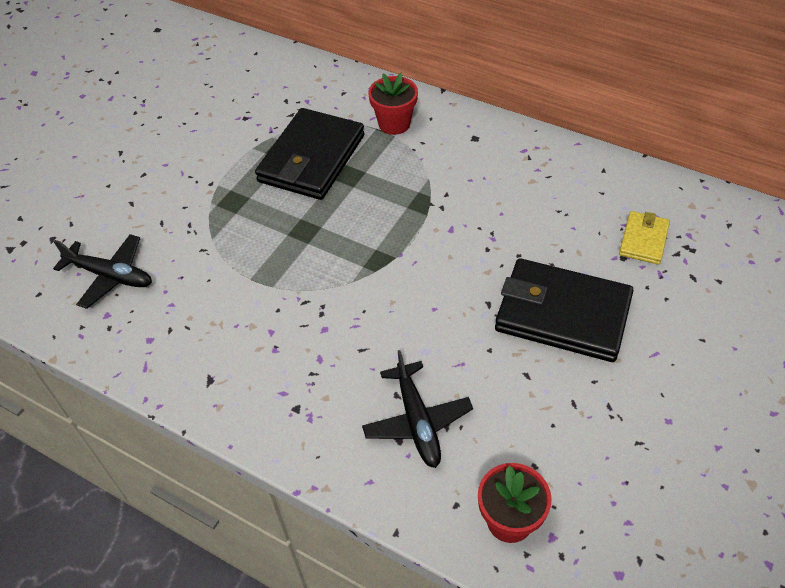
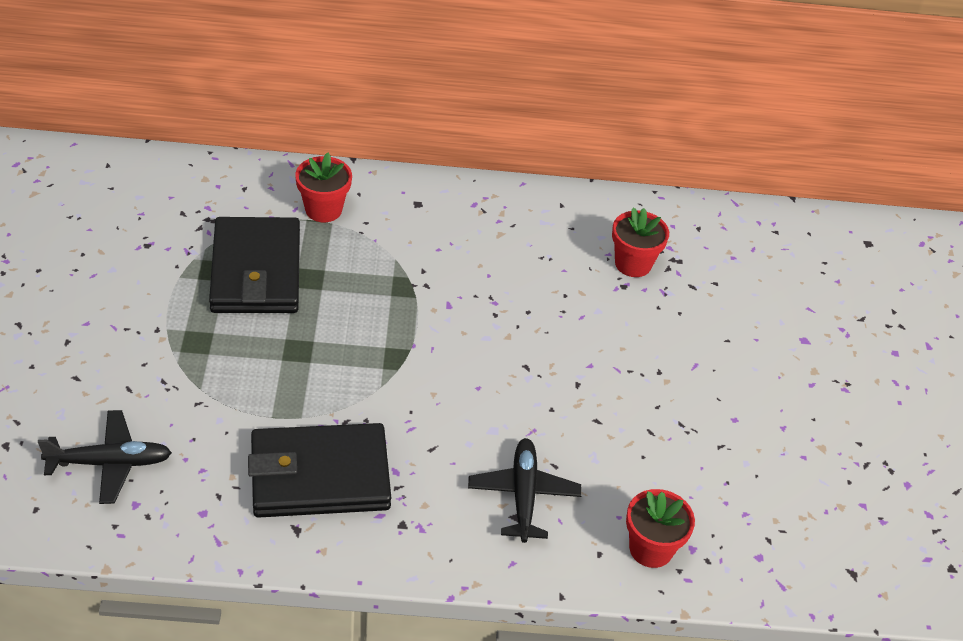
camera: 35 degrees left, 5 degrees down
black plane [362,350,473,468] -> black plane turned 135 degrees counterclockwise [468,438,582,543]
black wallet [495,258,634,362] -> black wallet moved to [248,423,391,518]
yellow wallet [619,211,670,265] -> red flower pot [612,208,669,277]

